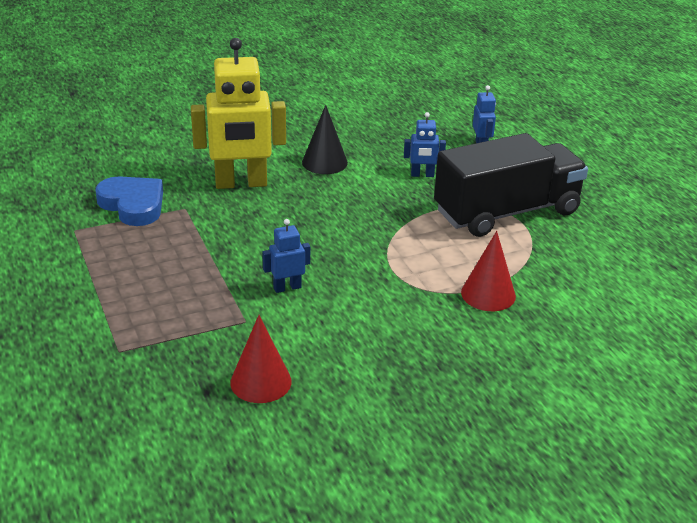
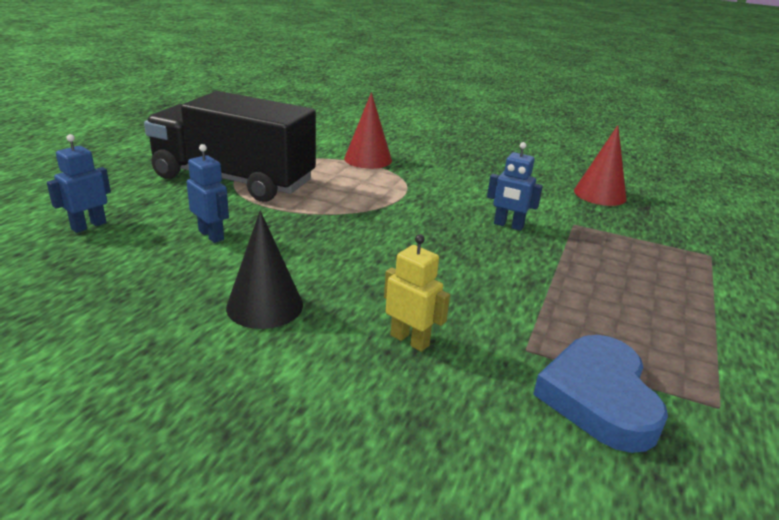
camera: 135 degrees left, 5 degrees down
yellow robot [191,38,286,189] -> yellow robot [384,234,450,352], size x0.46

